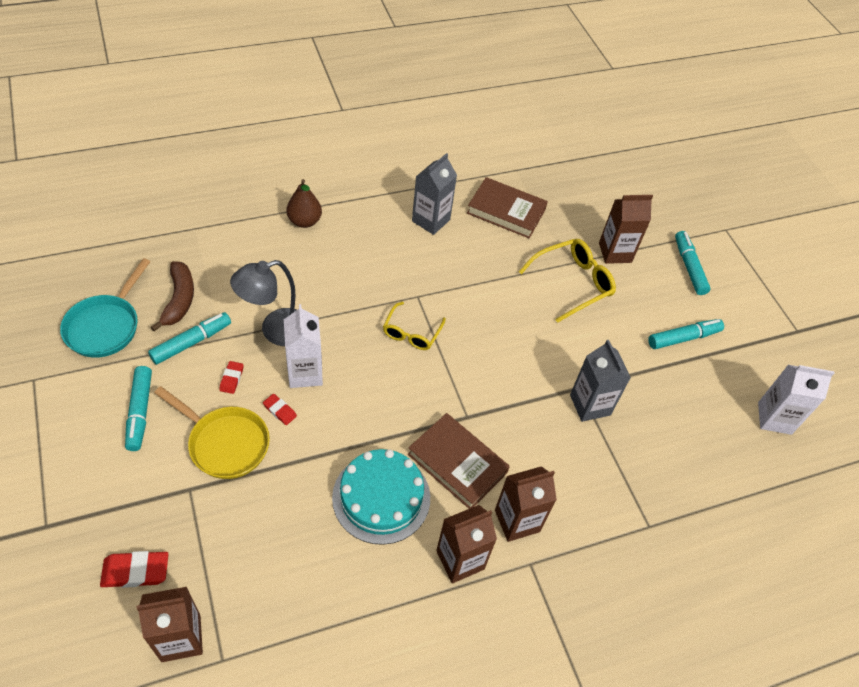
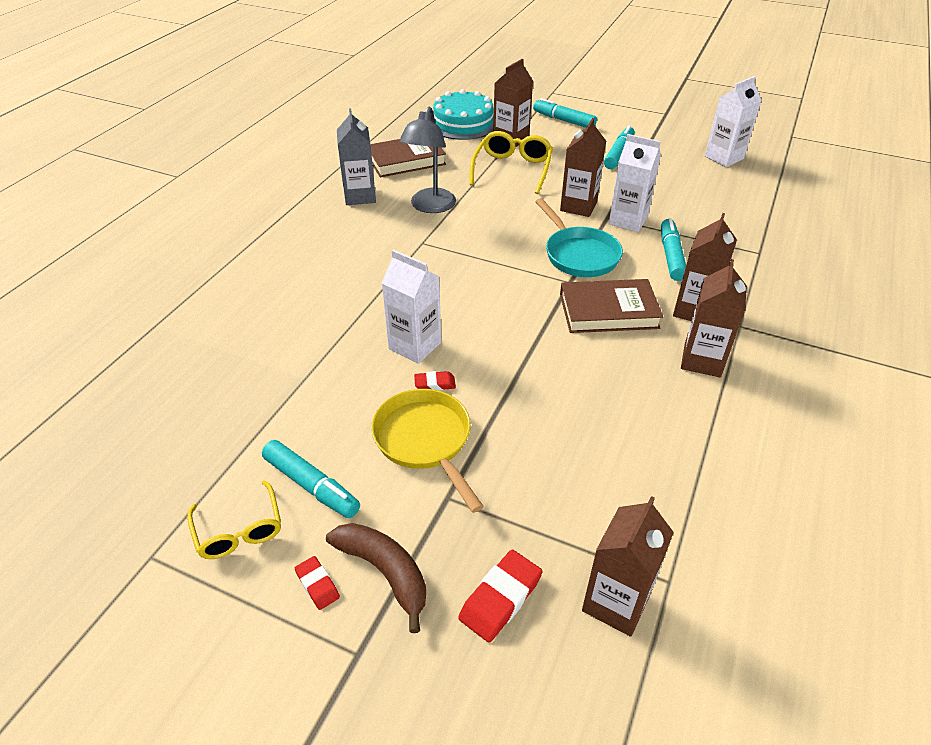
camera: 40 degrees left, 10 degrees down
turquoise pan [60,258,150,358] -> turquoise pan moved to [535,198,623,277]
turquoise marker [148,312,231,365] -> turquoise marker moved to [661,218,686,281]
brown banana [151,261,194,331] -> brown banana moved to [326,523,426,633]
yellow pan [154,386,270,479] -> yellow pan turned 105 degrees counterclockwise [371,389,484,513]
red eraser [219,361,244,394] -> red eraser moved to [295,556,340,610]
grey lamp [230,260,296,346] -> grey lamp moved to [399,107,456,213]
brown pear [286,179,322,228] -> none
turquoise cake [332,449,430,545] -> turquoise cake moved to [433,89,494,140]
yellow glasses [383,301,446,350] -> yellow glasses moved to [187,480,281,559]
grey carton [570,340,631,422] -> white carton [609,134,661,232]
none -> brown carton [560,118,606,217]

